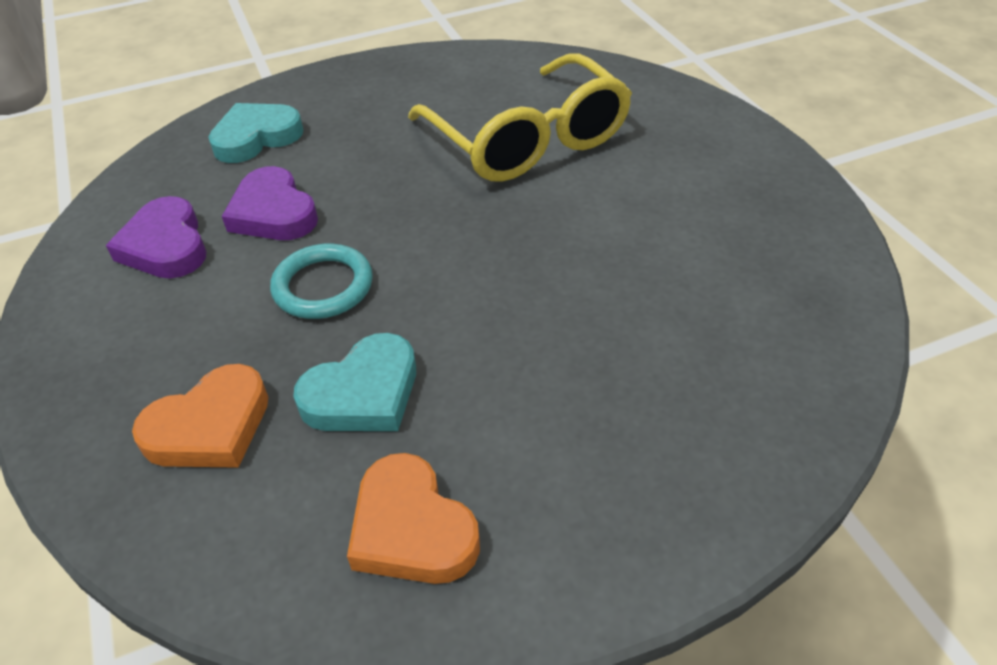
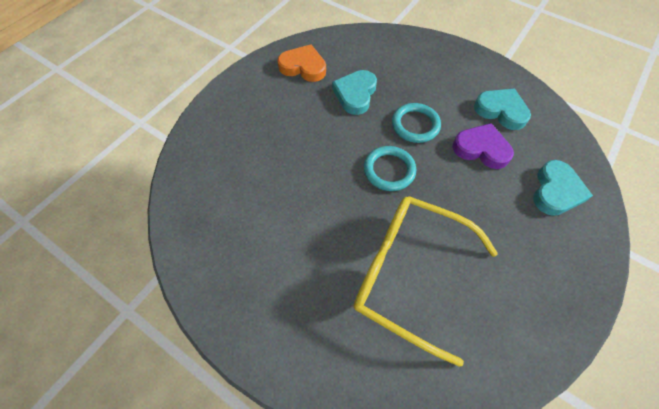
camera: 145 degrees right, 15 degrees up
purple heart [106,196,206,279] -> turquoise heart [474,88,531,130]
orange heart [132,364,269,468] -> none
none -> turquoise ring [364,146,416,191]

